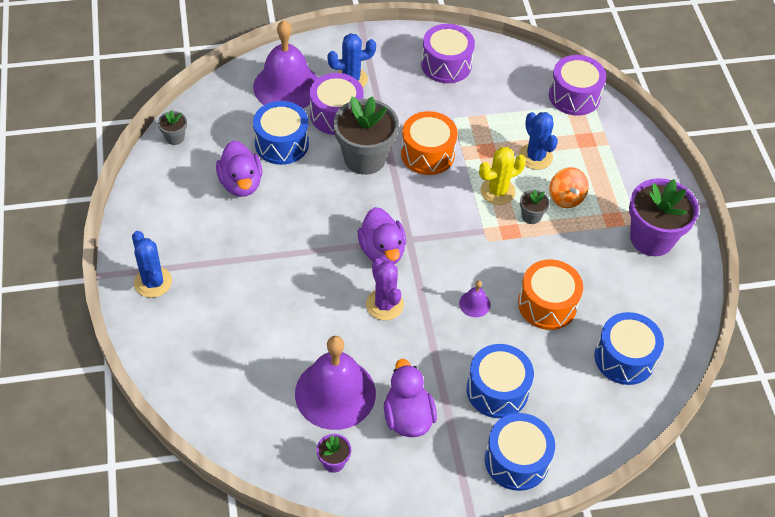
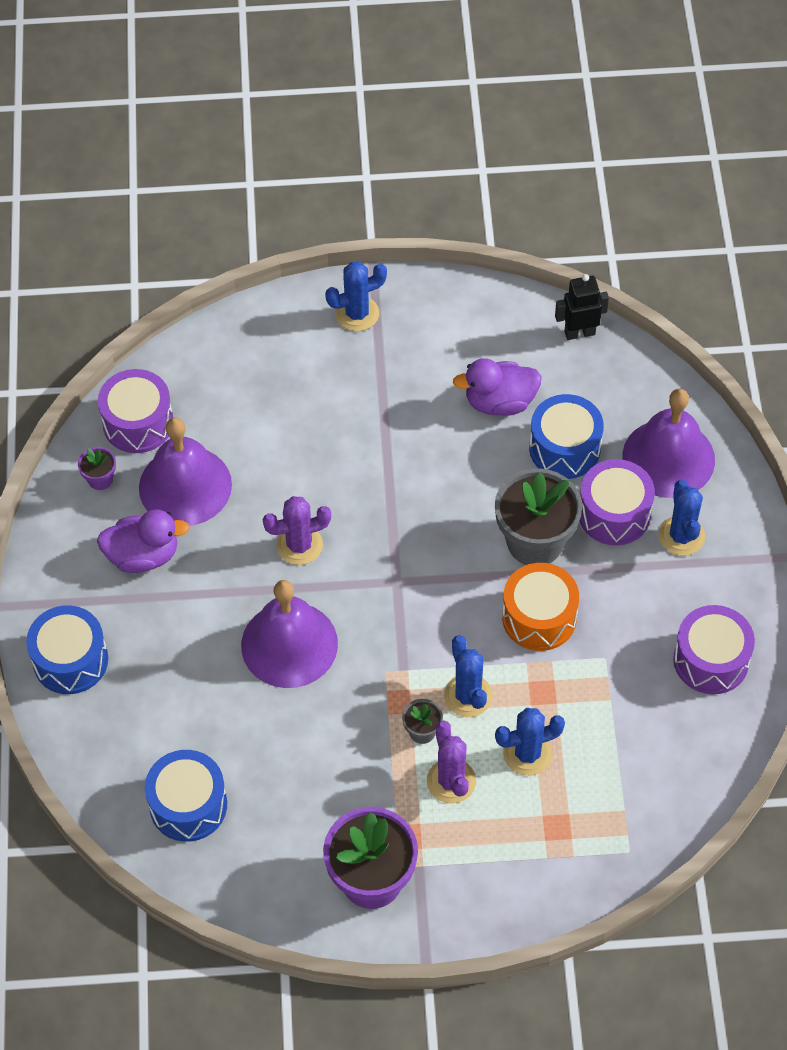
camera: 100 degrees right, 5 degrees up
grey flower pot [158,110,187,145] -> black robot [555,274,609,340]
purple duck [358,207,406,264] -> none
purple bell [459,280,491,317] -> purple bell [241,580,338,688], size x2.44
blue drum [467,344,534,418] -> none
yellow cactus [479,147,526,205] -> blue cactus [444,635,493,717]
orange drum [518,259,583,330] -> none
purple drum [549,55,606,116] -> purple drum moved to [98,369,173,453]
orange spinning top [549,167,589,208] -> purple cactus [427,720,476,804]

